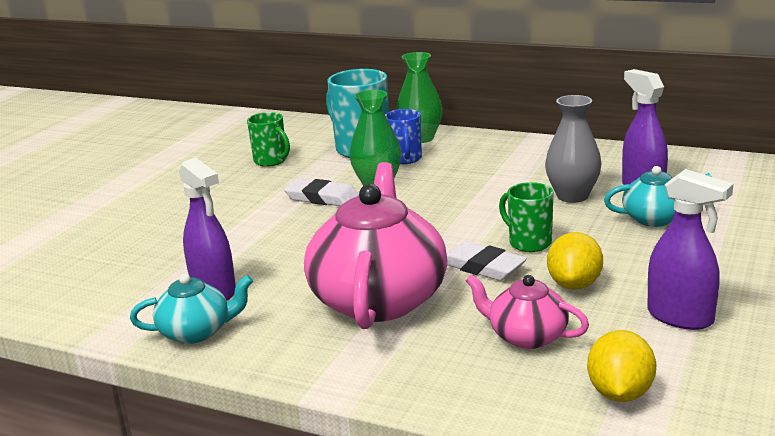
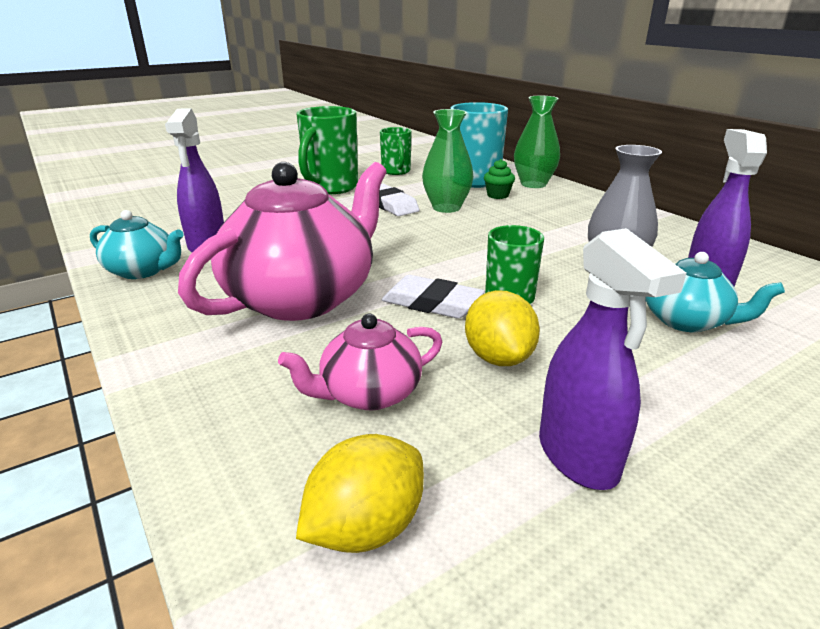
camera: 30 degrees right, 5 degrees up
blue mug [385,109,422,164] -> green cupcake [484,159,515,199]
white eraser [447,241,527,281] -> white eraser turned 45 degrees counterclockwise [382,275,485,318]
pink teapot [466,275,589,349] -> pink teapot turned 90 degrees counterclockwise [278,314,442,411]
yellow lemon [547,232,603,290] -> yellow lemon turned 60 degrees counterclockwise [465,290,540,366]
none -> green mug [297,106,358,194]

